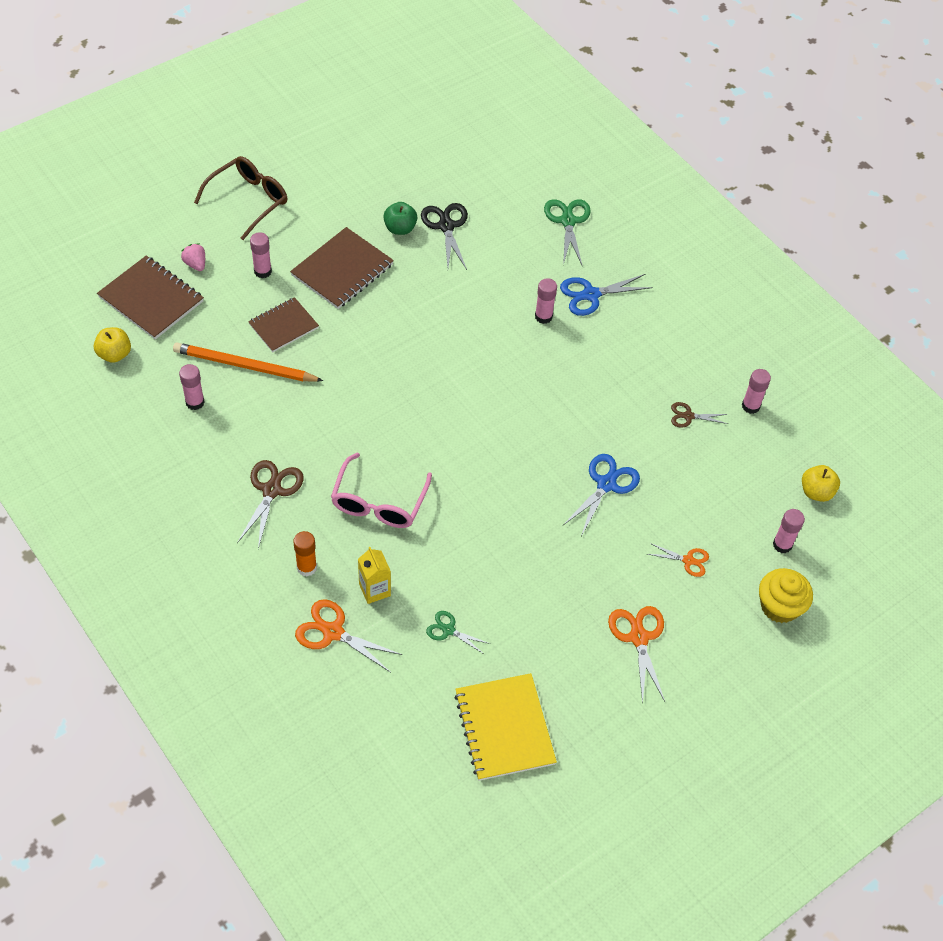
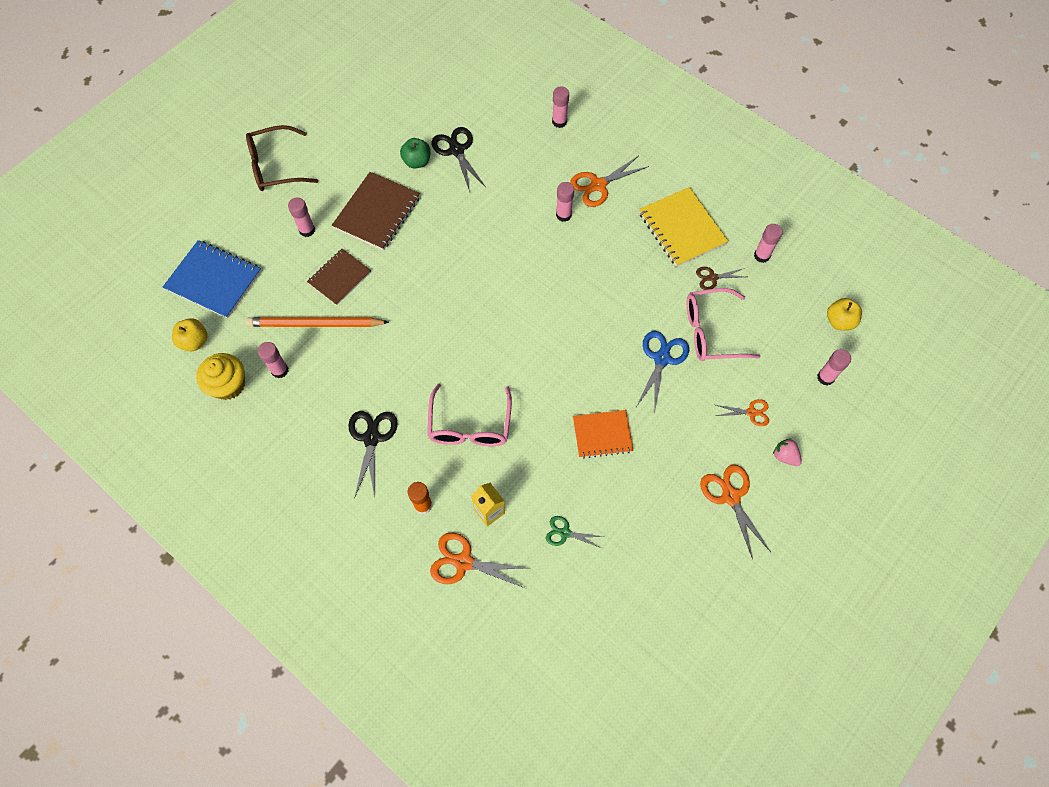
camera: 10 degrees left, 10 degrees up
brown notebook [97,256,204,340] -> blue notebook [163,240,261,319]
pink strawberry [181,243,205,271] -> pink strawberry moved to [773,438,802,466]
brown glasses [194,156,287,240] -> brown glasses turned 135 degrees counterclockwise [246,125,318,191]
brown scissors [237,460,304,549] -> black scissors [348,411,397,497]
yellow notebook [454,673,557,781] -> yellow notebook moved to [639,187,728,267]
green scissors [544,199,591,265] -> pink glue stick [552,86,569,128]
blue scissors [560,274,653,316] -> orange scissors [570,156,649,207]
yellow cupcake [759,568,813,623] -> yellow cupcake moved to [196,353,245,400]
none -> orange notebook [573,410,634,458]
none -> pink glasses [687,288,761,361]

